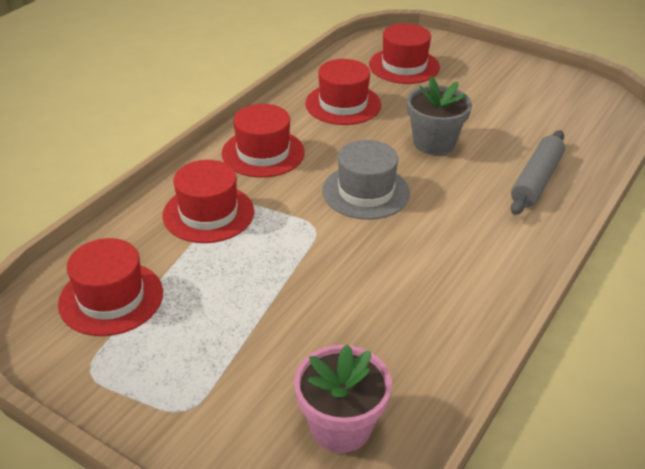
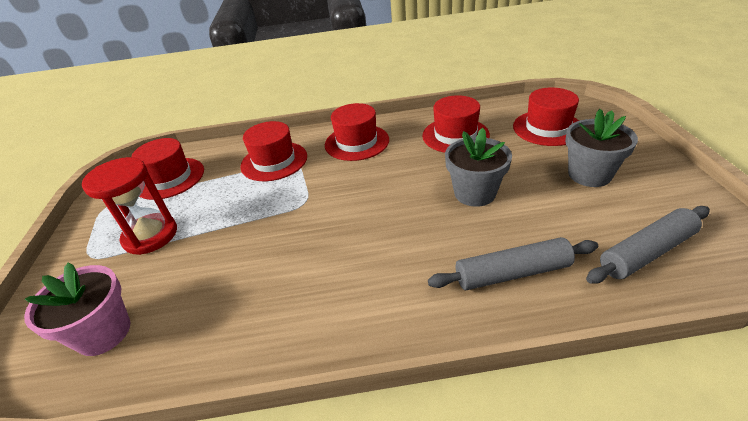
camera: 55 degrees right, 0 degrees up
grey hat [322,140,410,220] -> none
none -> red hourglass [82,157,177,255]
none -> grey flower pot [565,109,638,187]
none -> grey rolling pin [586,206,710,284]

